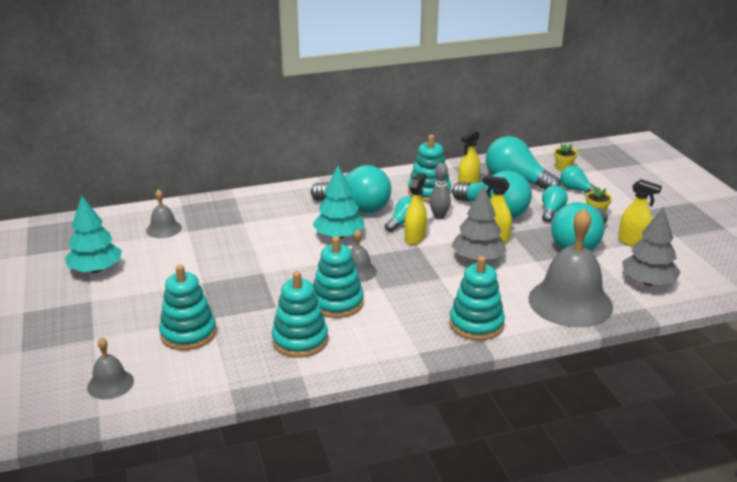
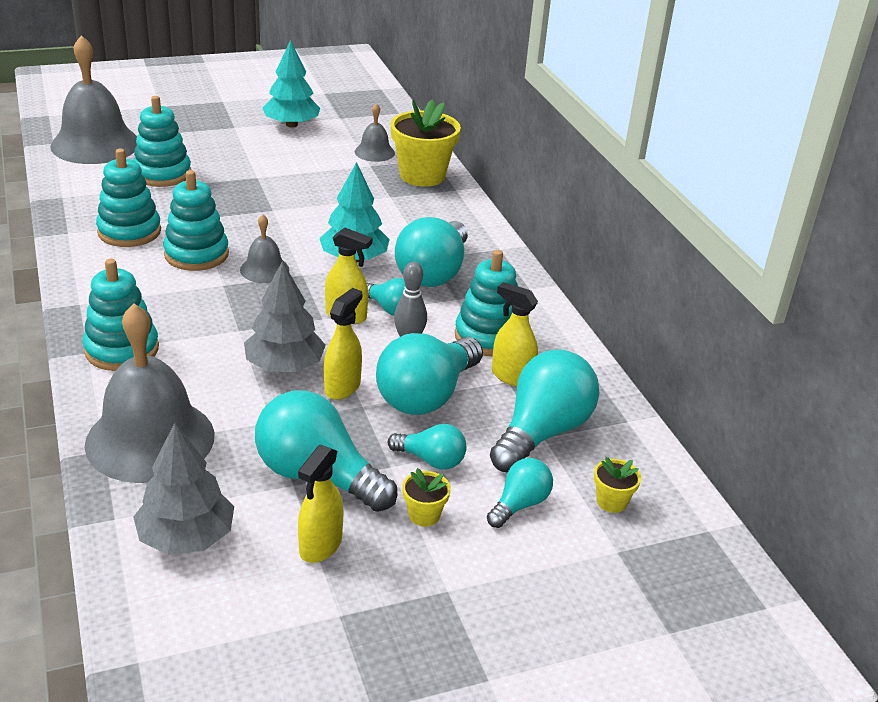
camera: 85 degrees right, 5 degrees up
grey bell [87,337,134,399] -> grey bell [50,35,137,164], size x2.08
none -> yellow flower pot [391,100,461,187]

